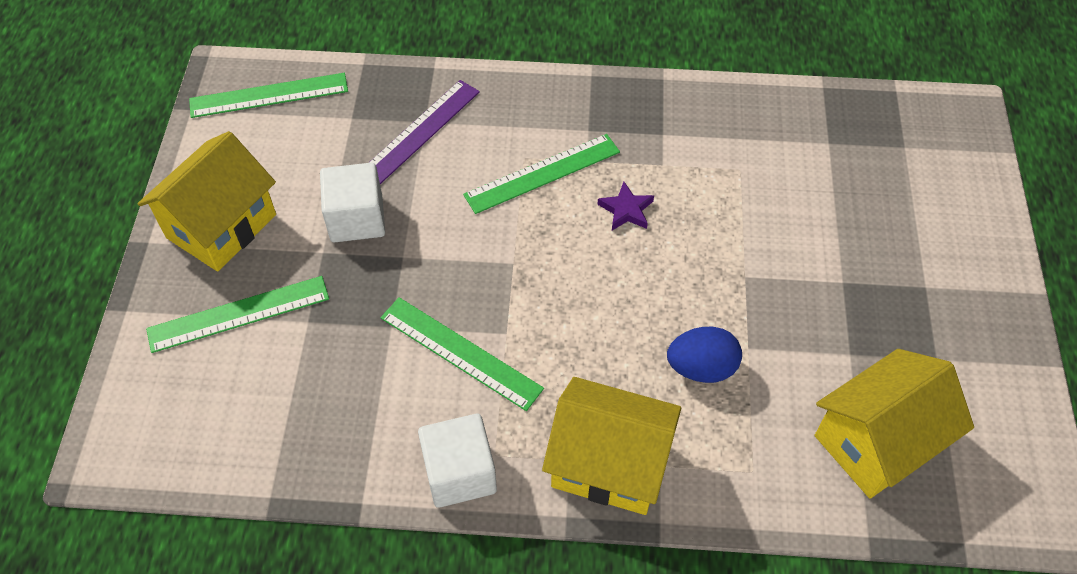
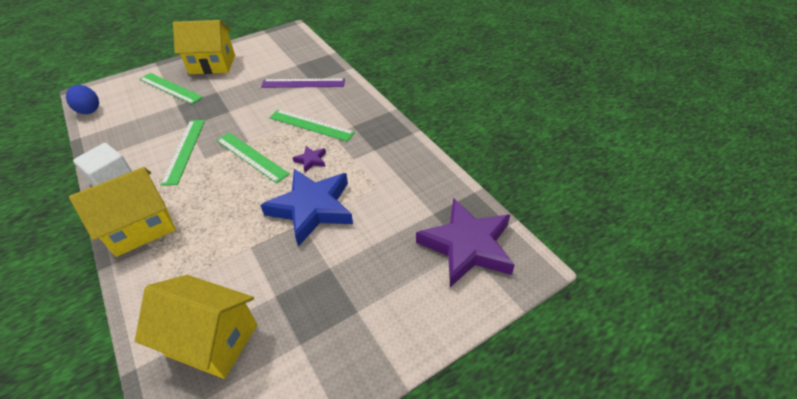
camera: 55 degrees right, 10 degrees down
green ruler [189,73,348,118] -> green ruler moved to [216,132,290,183]
white cube [320,163,385,243] -> none
yellow house [542,377,681,515] -> yellow house turned 75 degrees clockwise [69,167,176,257]
blue egg [667,327,742,383] -> blue egg moved to [66,85,99,114]
none -> blue star [261,169,353,247]
none -> purple star [416,198,515,287]

